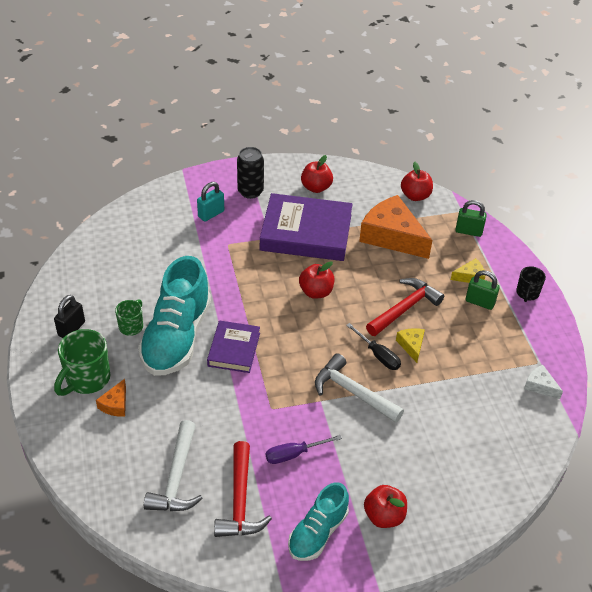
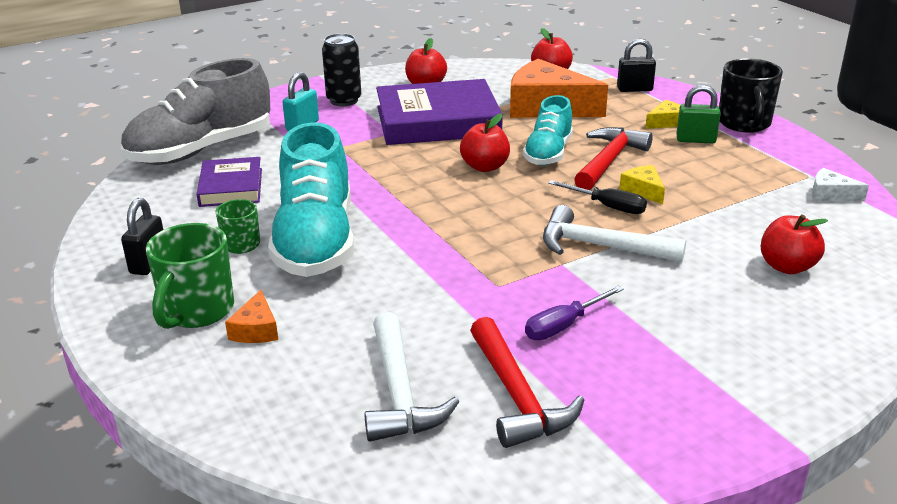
camera: 15 degrees left, 15 degrees down
purple book [207,320,260,373] -> purple book moved to [196,157,262,207]
turquoise shoe [288,482,349,561] -> turquoise shoe moved to [523,95,573,166]
red apple [364,485,407,528] -> red apple moved to [761,214,828,274]
green padlock [455,200,487,237] -> black padlock [617,38,656,92]
black mug [516,266,546,302] -> black mug [719,58,783,133], size x1.71
none -> grey shoe [121,58,270,165]

